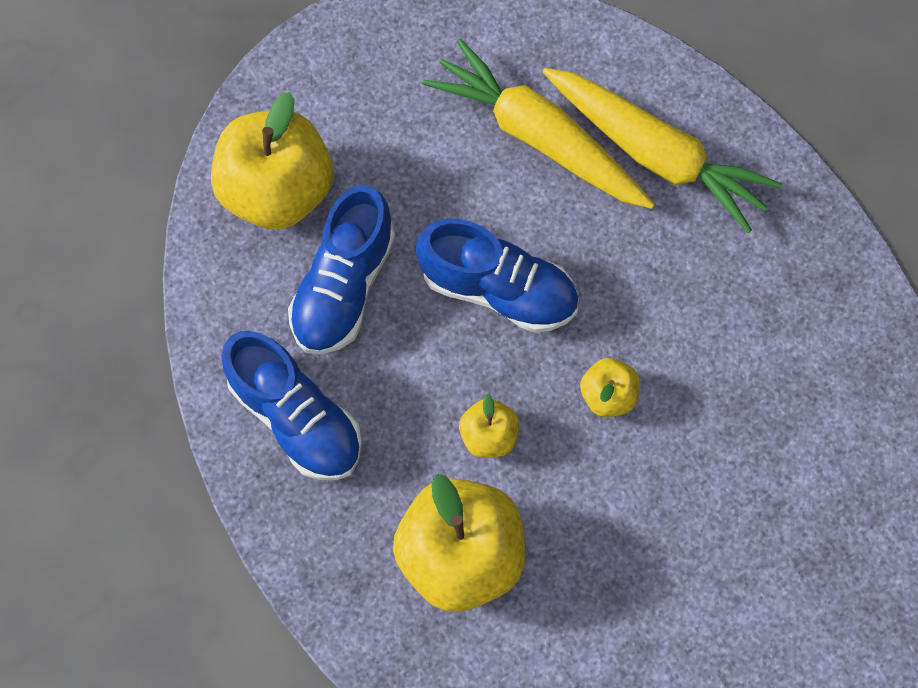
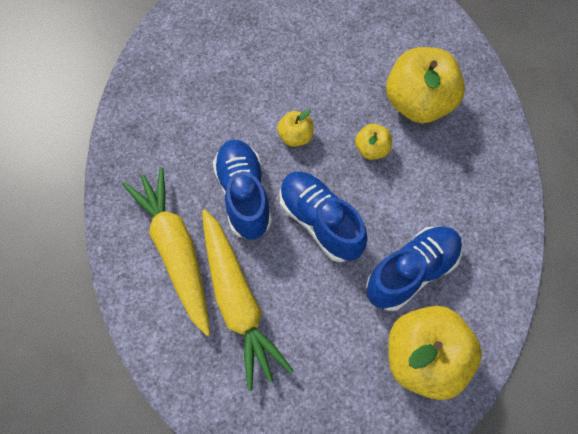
camera: 150 degrees left, 5 degrees down
blue shoe [221,331,362,480] -> blue shoe moved to [213,140,272,240]

